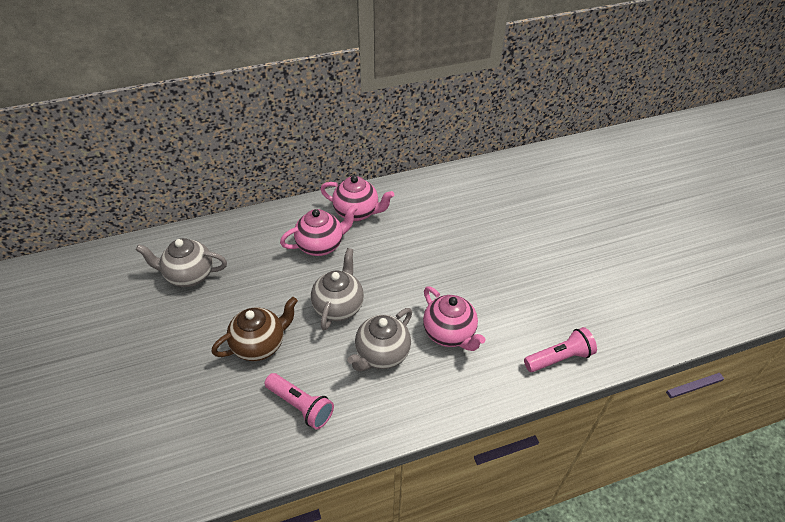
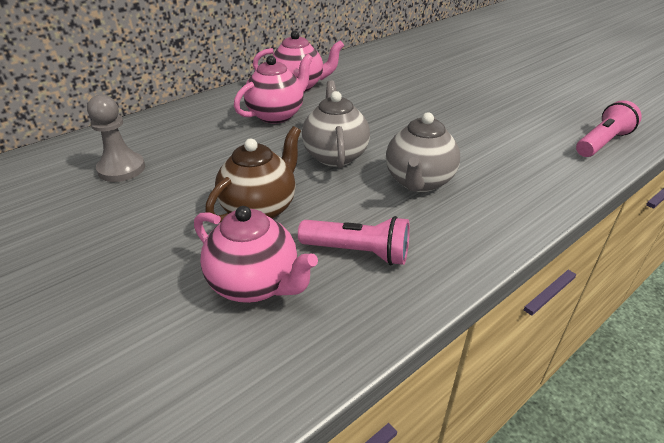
camera: 20 degrees left, 10 degrees down
grey teapot [135,238,227,287] -> grey pawn [87,95,145,182]
pink teapot [423,286,485,351] -> pink teapot moved to [194,206,318,303]

